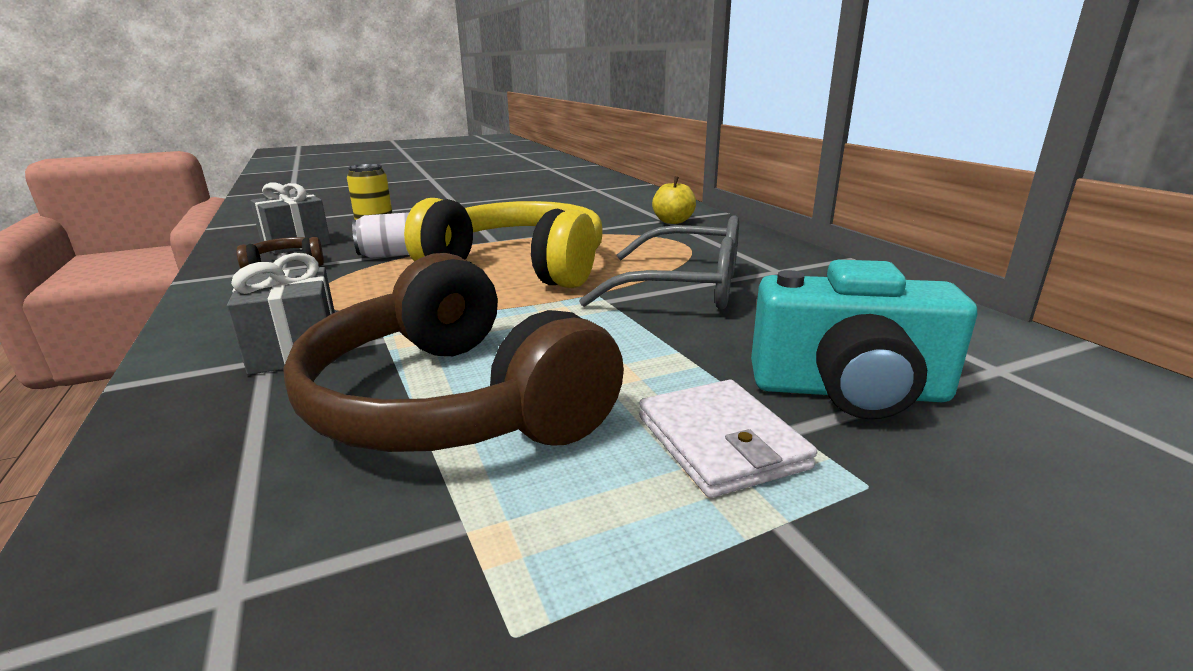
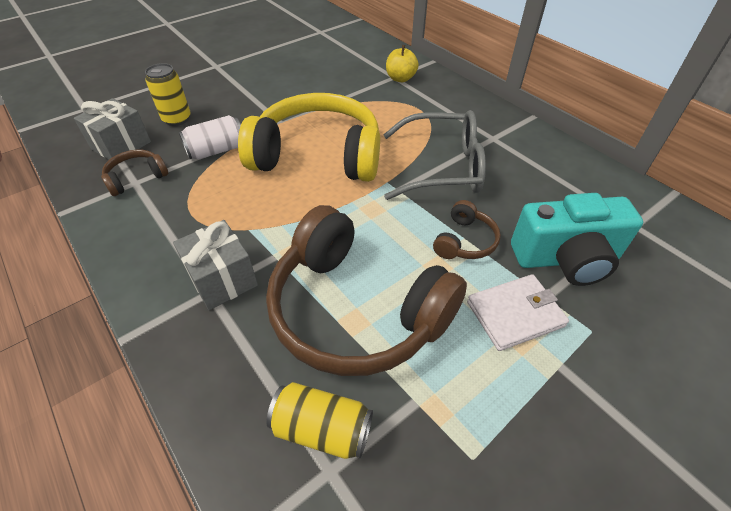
camera: 15 degrees left, 25 degrees up
white wallet [639,379,817,498] -> white wallet turned 75 degrees counterclockwise [467,274,569,351]
none -> yellow can [266,382,373,459]
none -> brown headphones [433,200,501,259]

